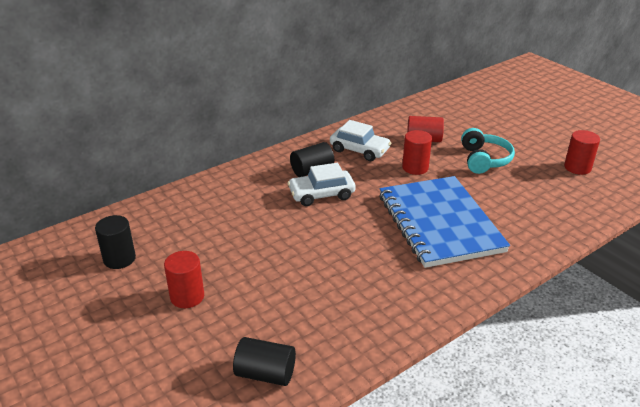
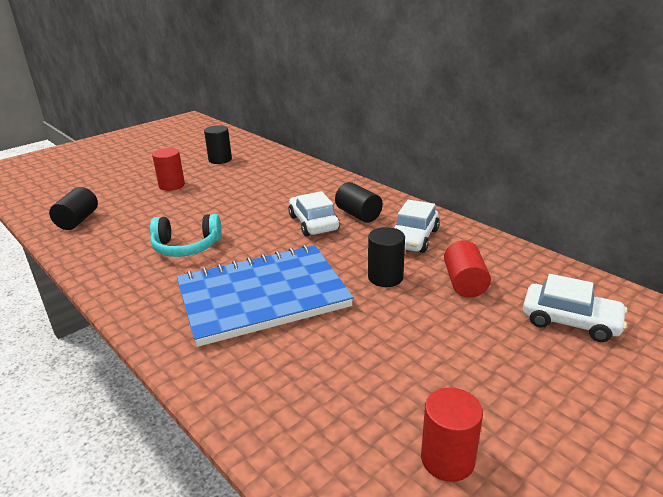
camera: 85 degrees right, 5 degrees down
red cylinder [402,130,432,175] -> black cylinder [368,227,405,287]
turquoise headphones [461,128,515,174] -> turquoise headphones moved to [150,214,221,257]
none -> white car [523,274,627,342]

